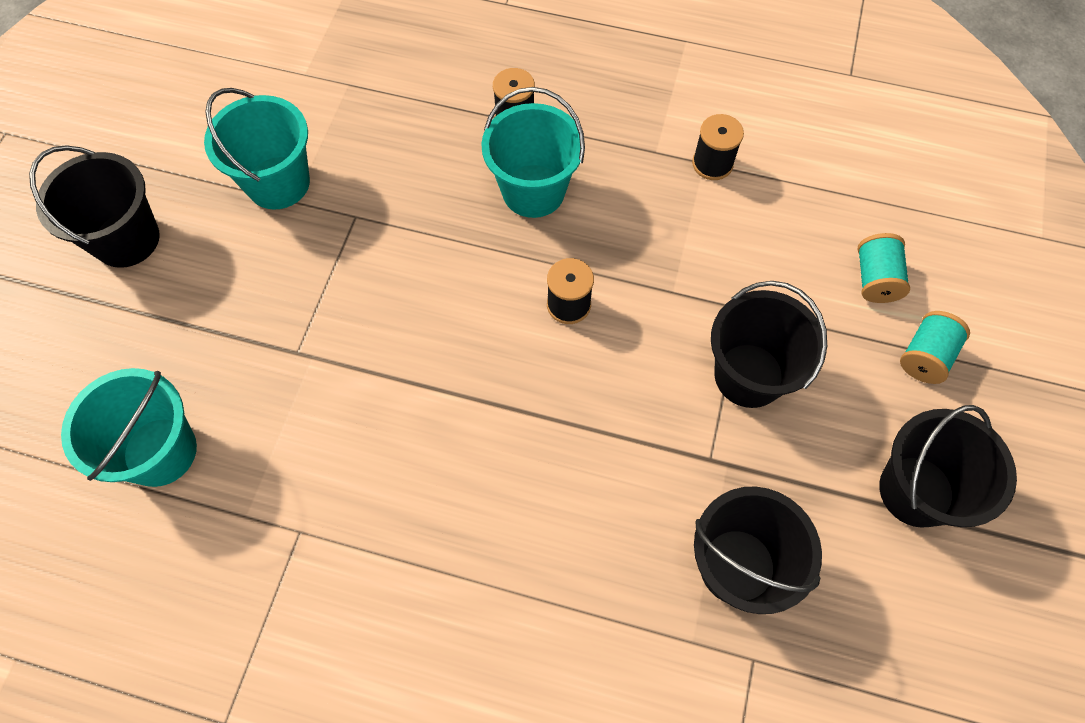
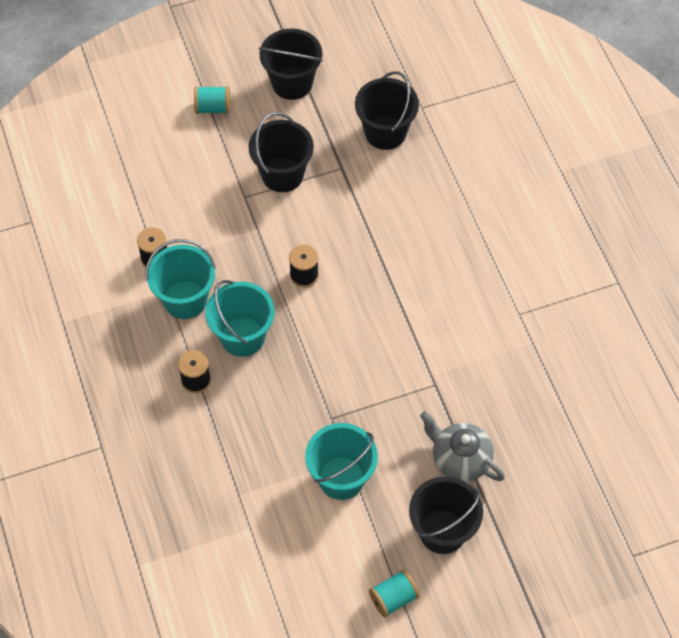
camera: 125 degrees left, 5 degrees down
turquoise bucket [61,368,197,487] -> turquoise bucket moved to [145,239,216,319]
turquoise spool [858,233,910,303] -> turquoise spool moved to [369,570,419,617]
none -> grey teapot [420,411,505,482]

